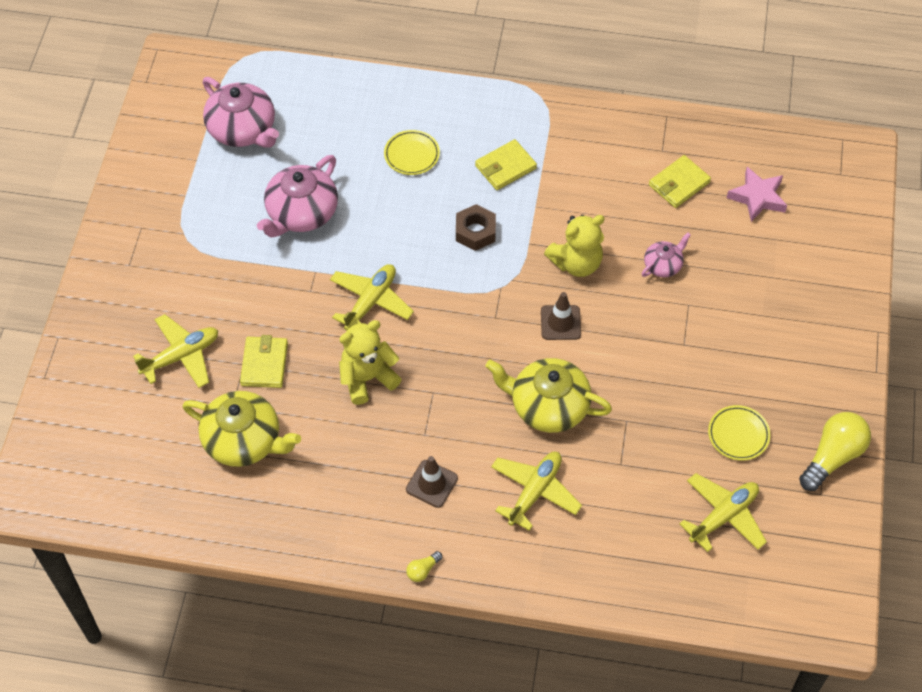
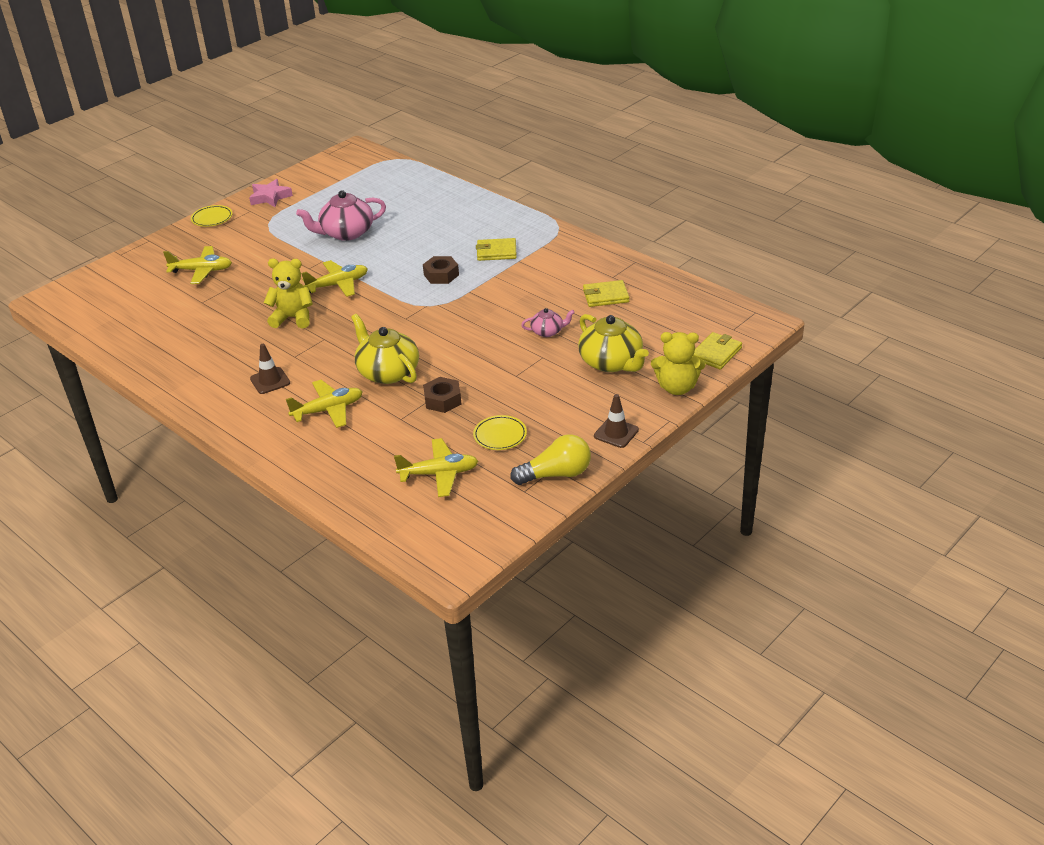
camera: 35 degrees right, 20 degrees down
yellow teapot [182,391,301,467] -> yellow teapot moved to [578,314,649,372]
pink teapot [203,77,279,148] -> none
yellow wallet [240,335,288,388] -> yellow wallet moved to [693,332,742,369]
yellow plate [384,130,440,175] -> yellow plate moved to [191,205,233,227]
yellow light bulb [406,551,442,582] -> none
brown traffic cone [541,292,581,340] -> brown traffic cone moved to [594,394,639,448]
yellow teddy bear [544,215,604,277] -> yellow teddy bear moved to [651,332,705,395]
pink star [727,167,787,222] -> pink star moved to [249,179,293,207]
none -> brown nut [423,377,462,413]

